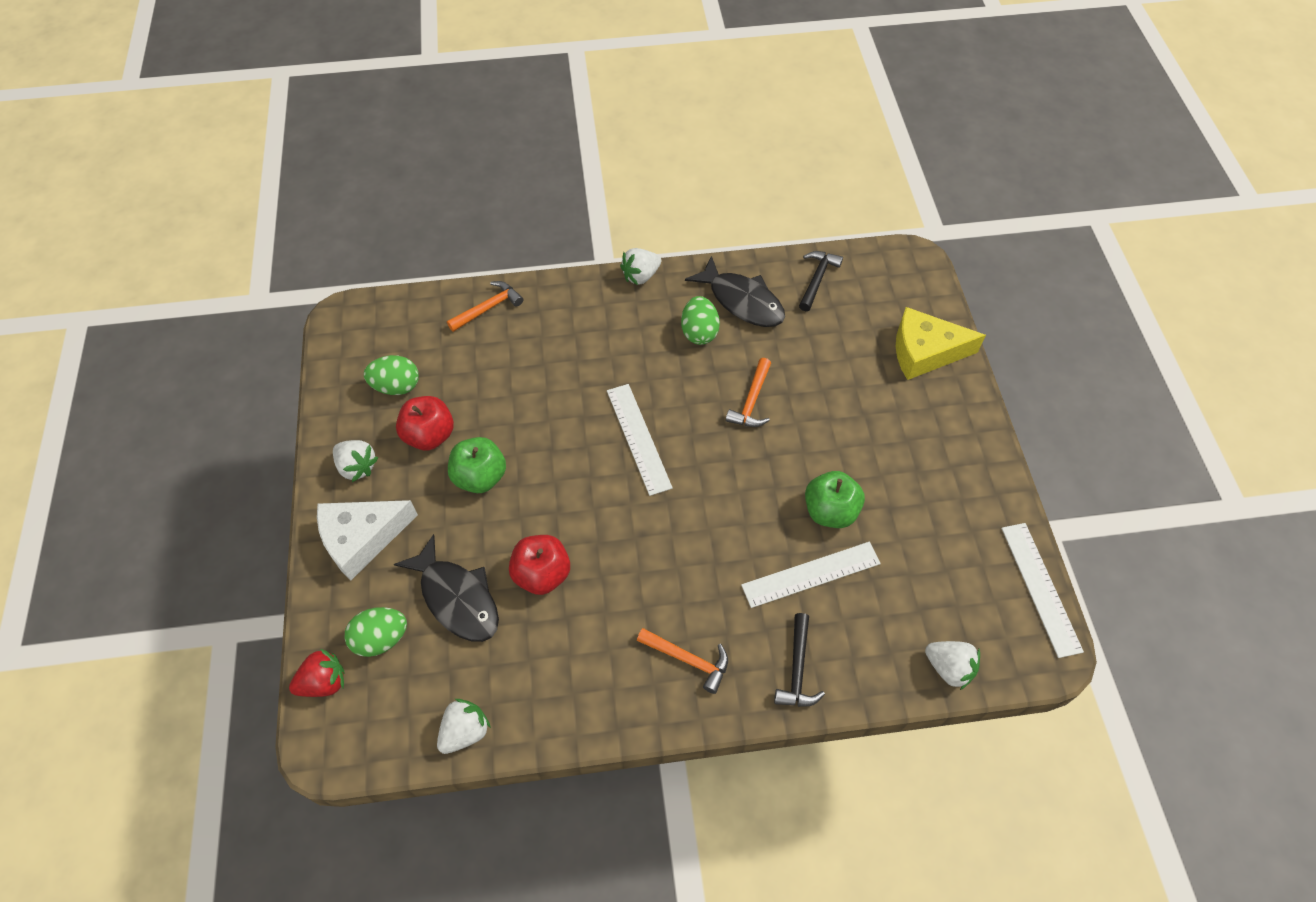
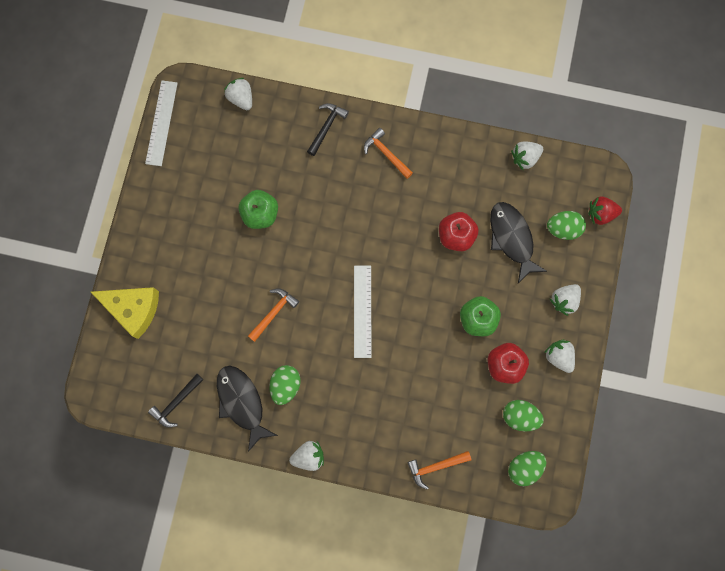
camera: 160 degrees left, 20 degrees up
white cheese [317,500,418,581] -> white strawberry [550,284,581,316]
white ruler [741,542,881,608] -> none
none -> green egg [508,451,546,486]

